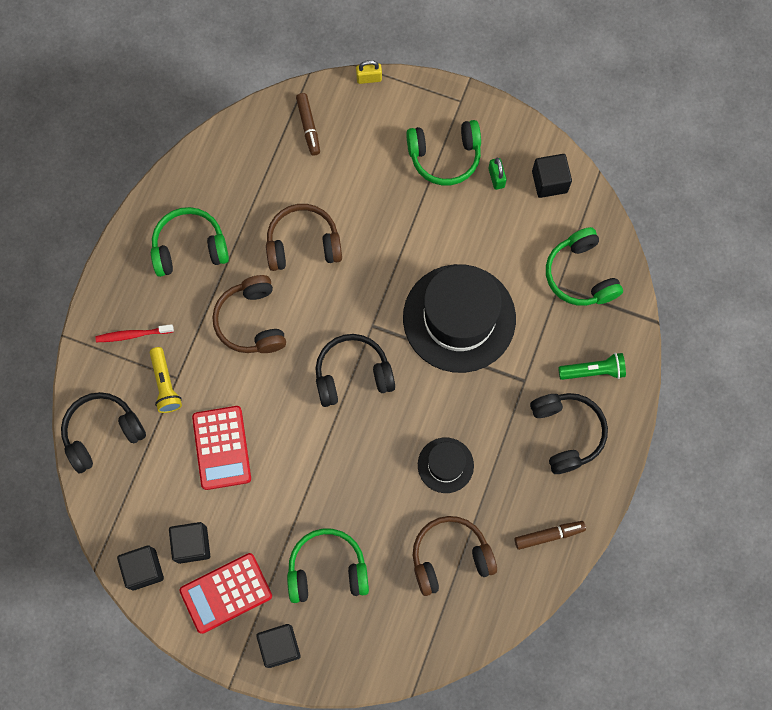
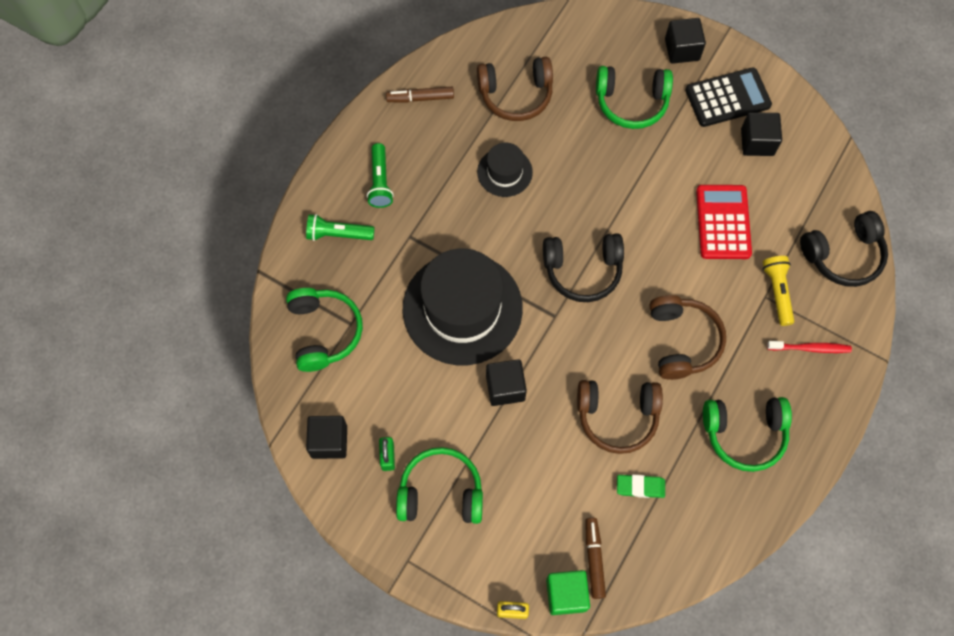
camera: 170 degrees left, 5 degrees down
black cube [117,545,164,591] -> black cube moved to [486,359,527,406]
red calculator [179,553,272,634] -> black calculator [685,67,772,127]
black headphones [530,393,608,474] -> green flashlight [367,143,394,208]
none -> green cube [546,570,590,615]
none -> green eraser [617,475,665,498]

